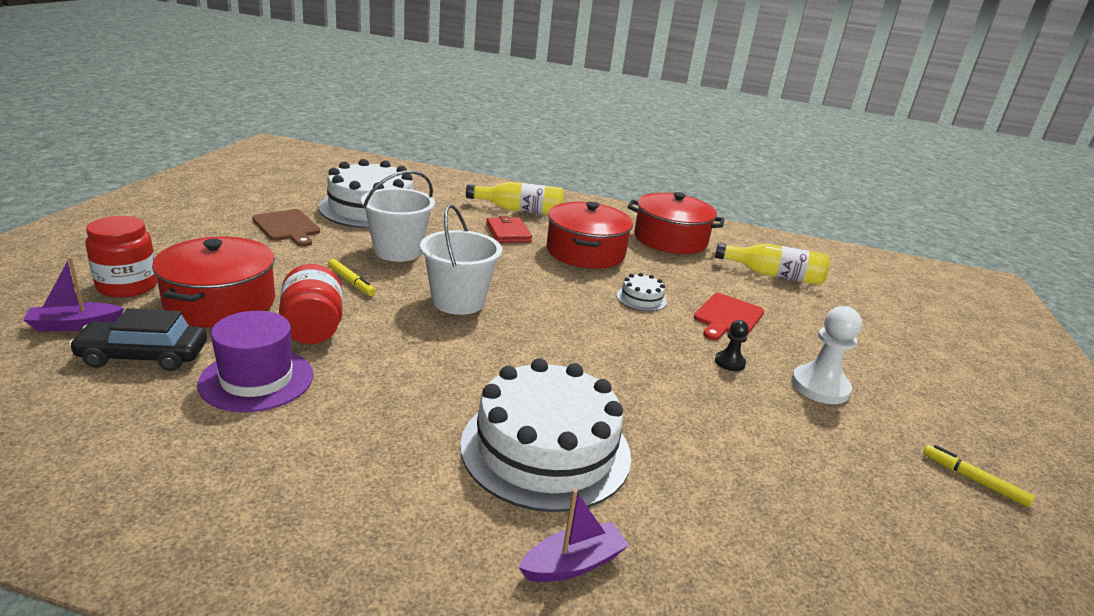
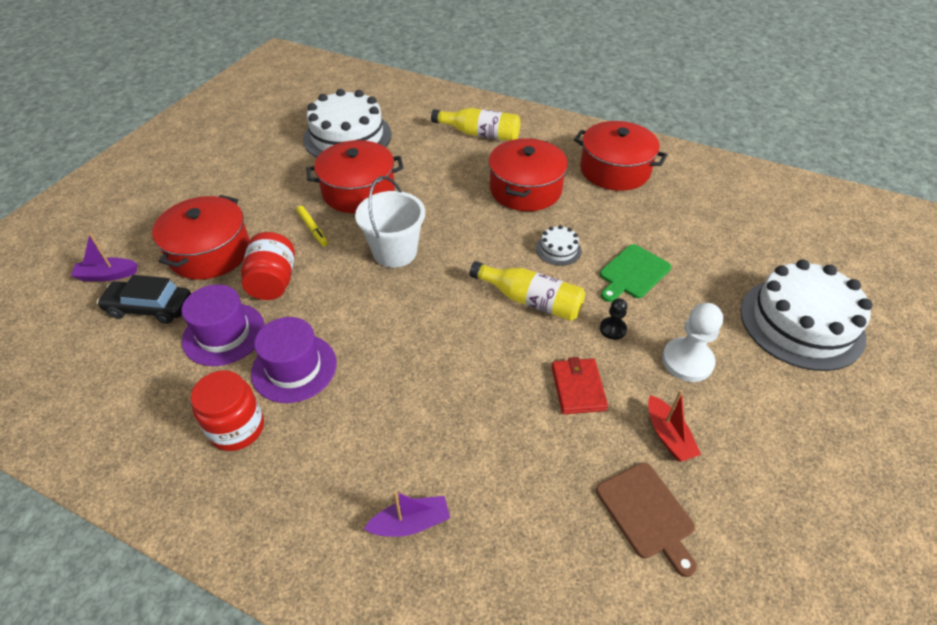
camera: 15 degrees right, 20 degrees up
red jar [85,216,158,298] -> red jar moved to [191,370,264,451]
brown cutting board [252,209,320,247] -> brown cutting board moved to [596,463,697,577]
white bucket [361,170,435,262] -> red pot [306,140,403,213]
white cake [460,358,631,512] -> white cake moved to [741,259,873,371]
red wallet [486,216,532,243] -> red wallet moved to [552,357,608,414]
red cutting board [694,293,764,340] -> green cutting board [600,244,671,302]
yellow bottle [715,243,830,285] -> yellow bottle moved to [469,261,585,321]
yellow marker [923,445,1035,508] -> none
none -> purple hat [251,317,337,403]
none -> red boat [648,390,701,462]

